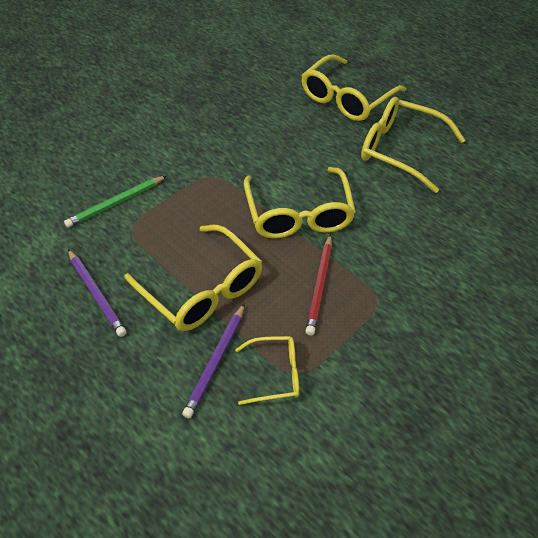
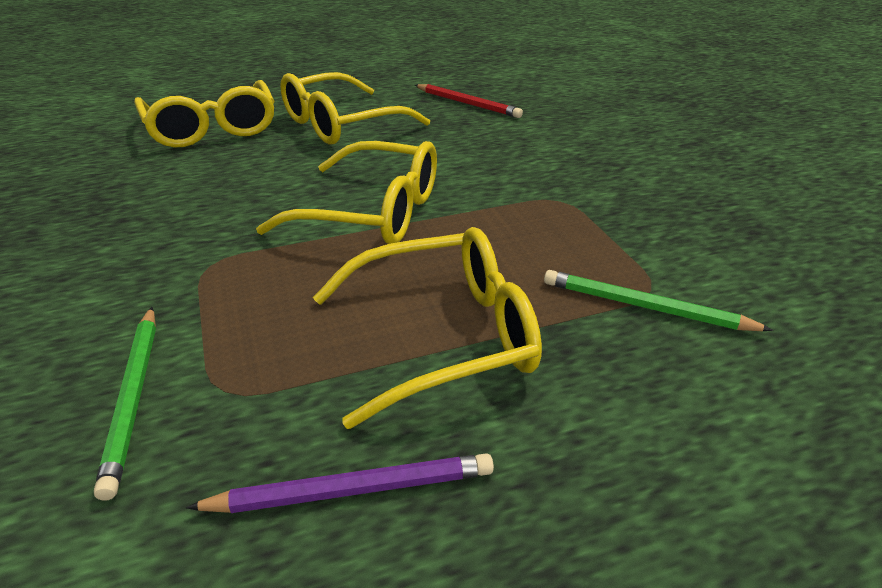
camera: 65 degrees left, 15 degrees down
purple pencil [182,303,245,418] -> none
yellow glasses [235,336,299,405] -> green pencil [544,270,773,331]
red pencil [306,234,332,336] -> red pencil moved to [415,84,523,118]

